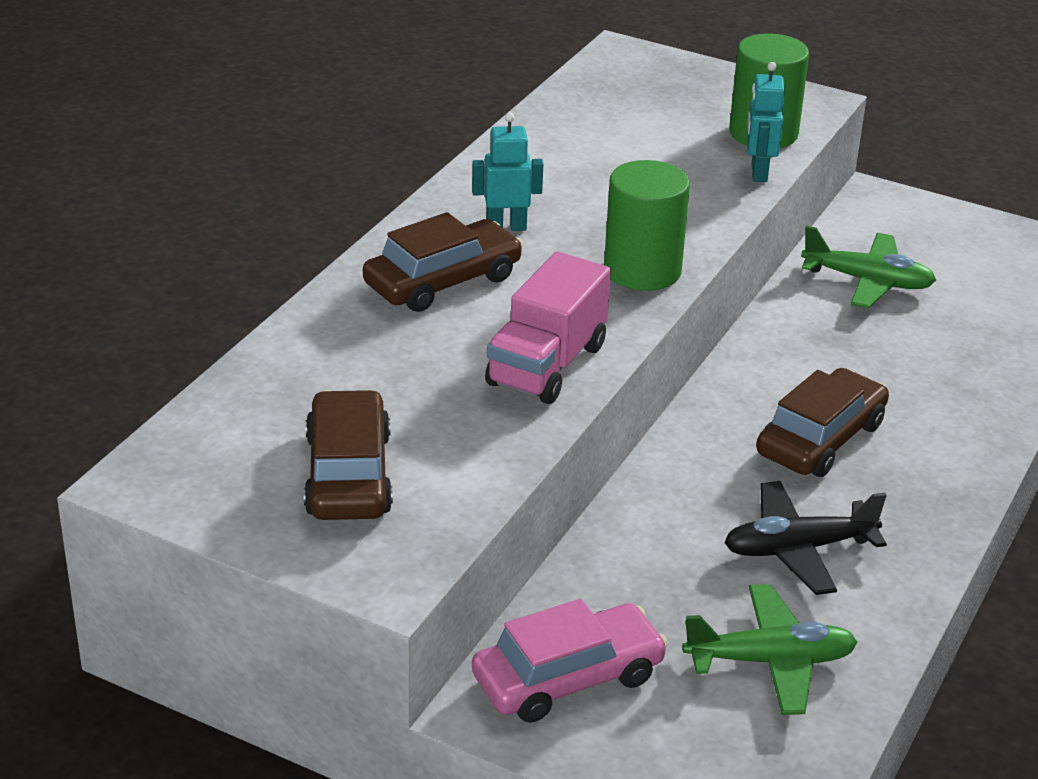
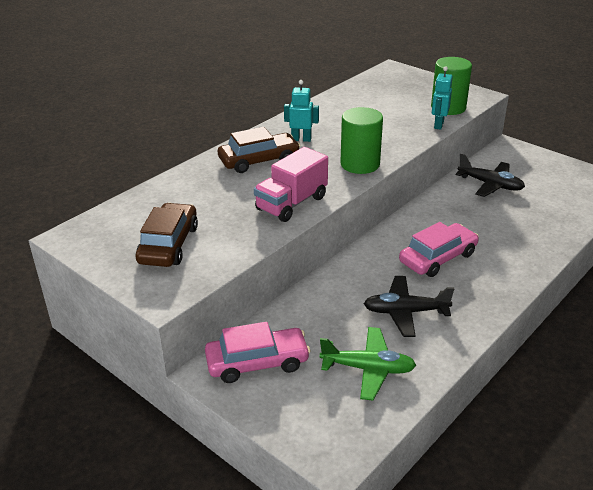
camera: 15 degrees right, 0 degrees up
brown car [756,368,889,477] -> pink car [399,222,479,277]
green plane [801,226,936,309] -> black plane [456,154,525,197]

